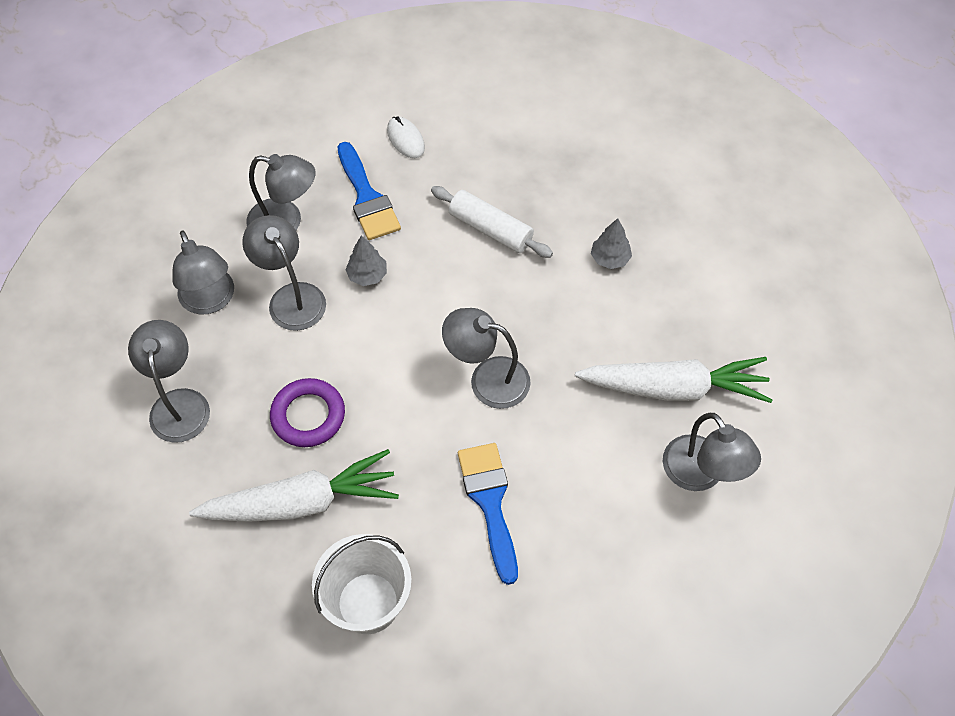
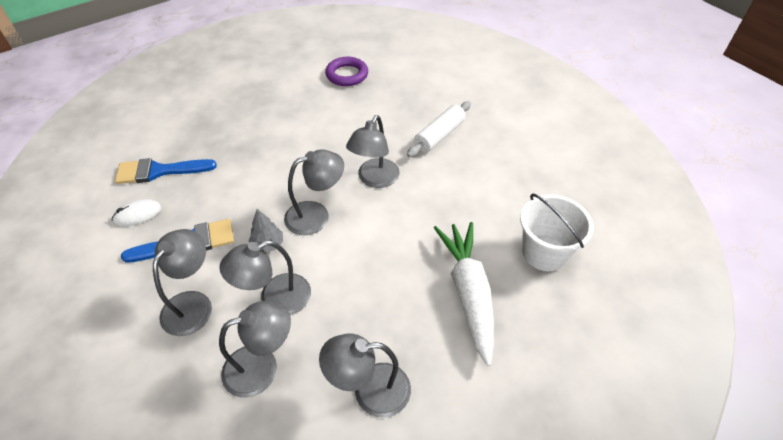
camera: 85 degrees left, 10 degrees down
purple ring [270,378,345,447] -> purple ring moved to [325,57,368,86]
white rolling pin [431,186,553,258] -> white rolling pin moved to [407,101,471,157]
blue brush [458,443,518,585] -> blue brush moved to [115,158,217,184]
white carrot [575,357,772,403] -> none
grey tree [591,218,632,269] -> none
grey lamp [663,413,761,491] -> grey lamp moved to [284,149,344,235]

